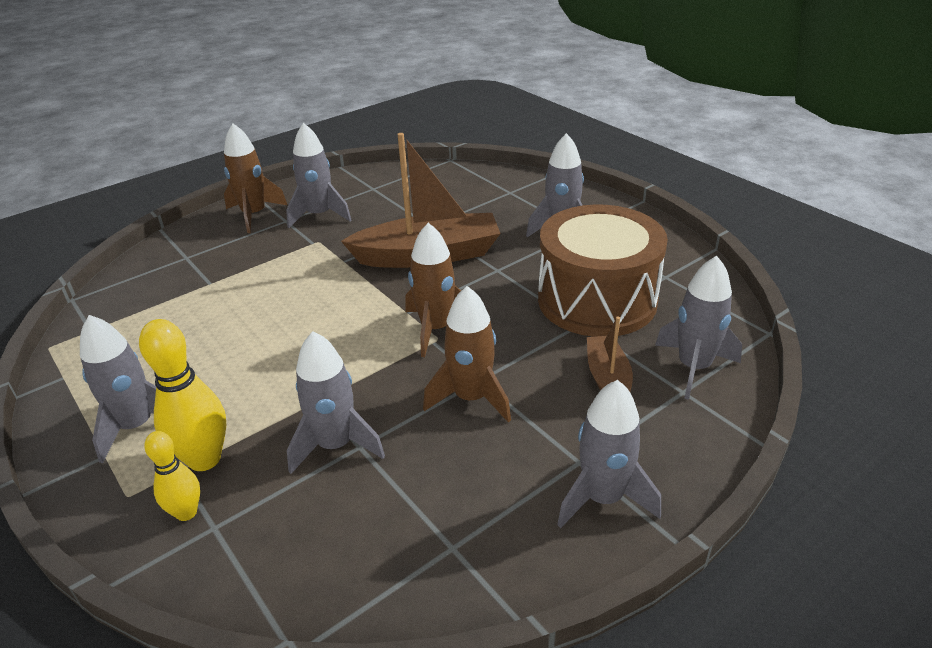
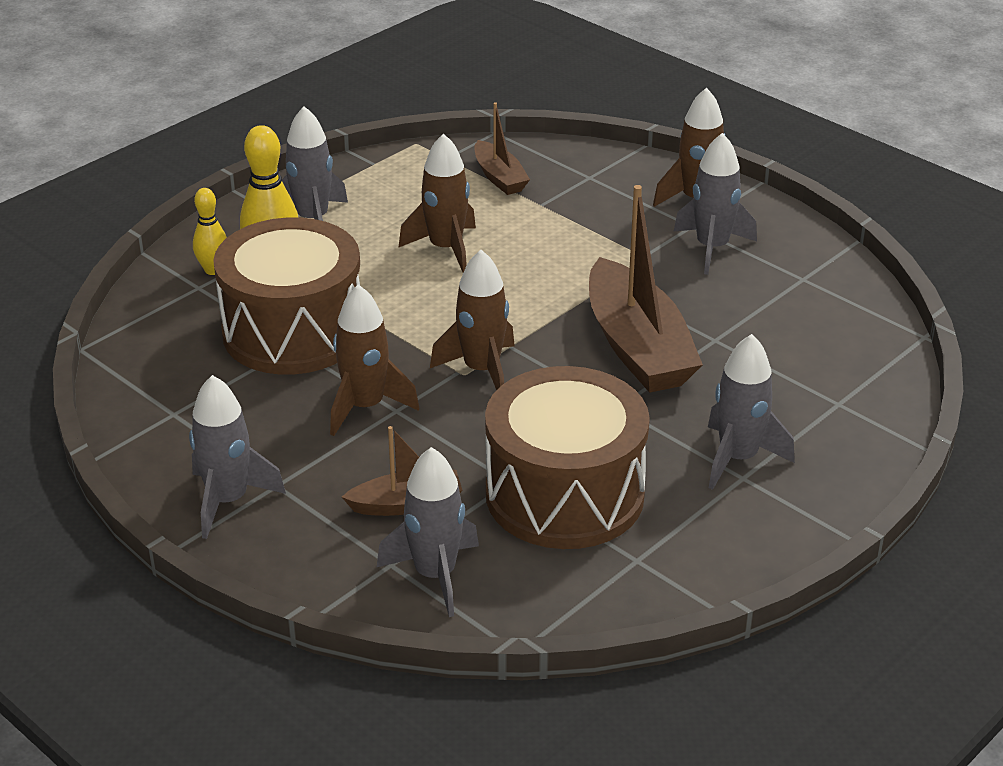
camera: 80 degrees right, 0 degrees up
grey rocket [287,331,385,474] -> brown drum [213,217,360,374]
none -> brown rocket [398,133,476,273]
none -> brown boat [474,102,530,195]

